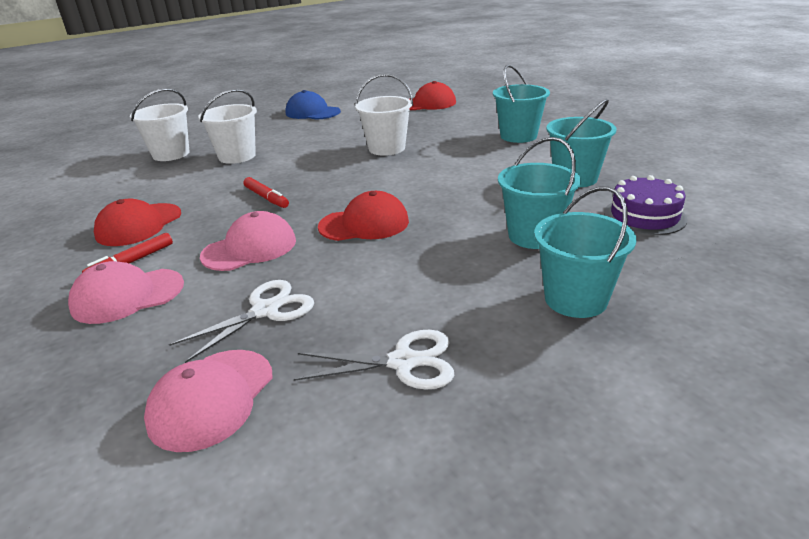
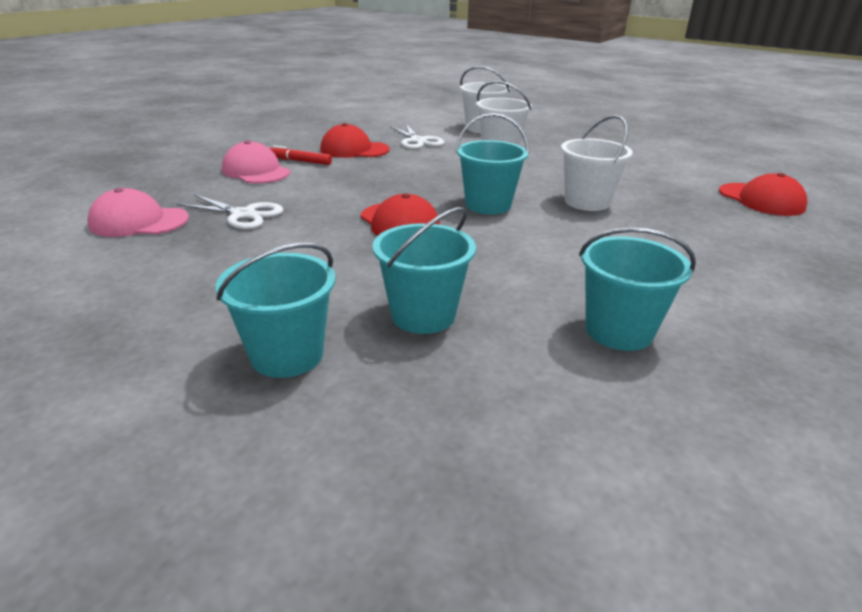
camera: 65 degrees right, 0 degrees up
pink cap [200,211,296,271] -> none
red marker [243,177,289,208] -> none
blue cap [286,90,341,120] -> none
white scissors [294,330,454,390] -> white scissors moved to [390,124,444,149]
turquoise bucket [493,65,550,143] -> turquoise bucket moved to [456,113,529,214]
purple cake [604,175,688,235] -> none

